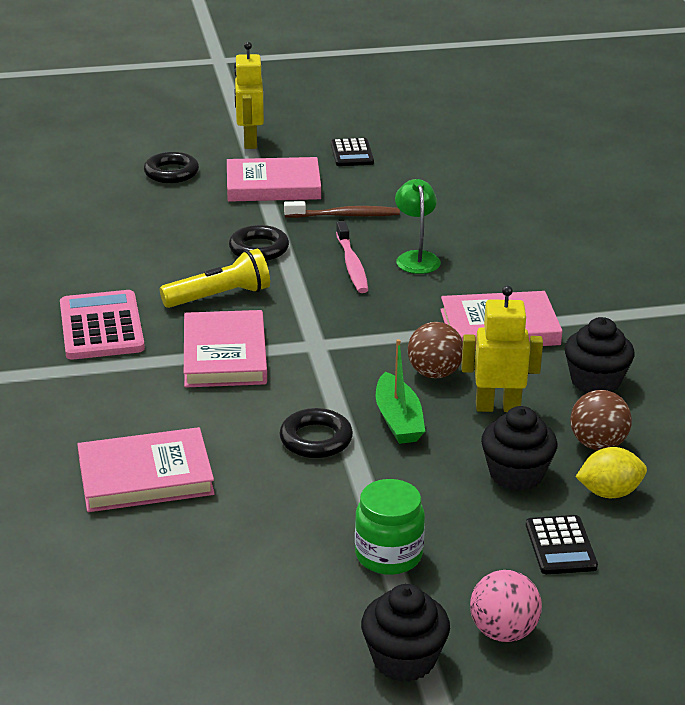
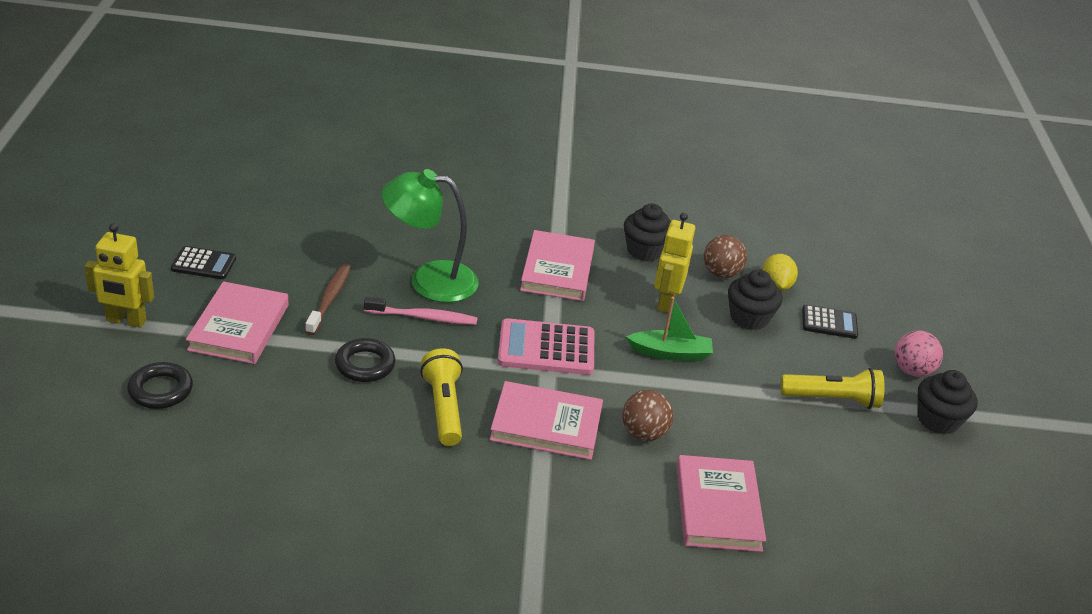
camera: 80 degrees left, 5 degrees up
pink calculator [60,290,145,360] -> pink calculator moved to [498,318,594,375]
black ring [279,408,353,458] -> none
green jar [355,479,425,575] -> yellow flashlight [780,368,885,409]
green lamp [395,179,441,274] -> green lamp [381,169,478,303], size x1.68
brown ball [408,322,463,378] -> brown ball moved to [622,390,673,441]

